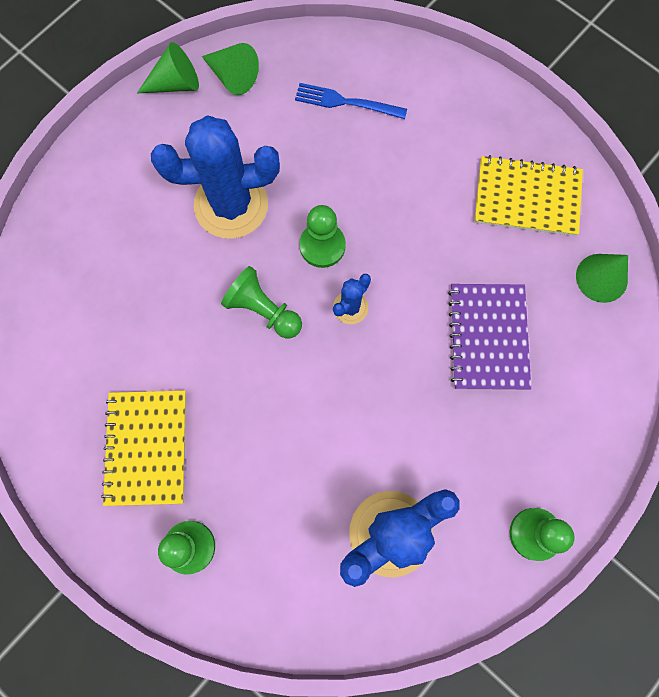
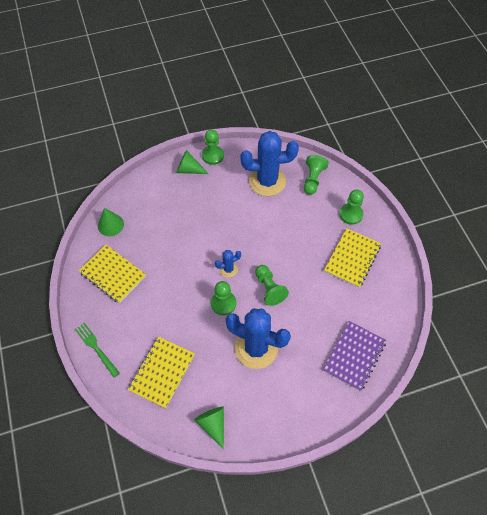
camera: 150 degrees left, 15 degrees down
green cone [137,42,199,93] -> green cone moved to [176,150,209,174]
blue fork [295,83,407,119] -> yellow notebook [128,337,195,408]
purple notebook [448,284,531,390] -> purple notebook moved to [323,321,387,391]
none -> green fork [75,323,120,377]
none -> green pawn [304,155,329,195]

